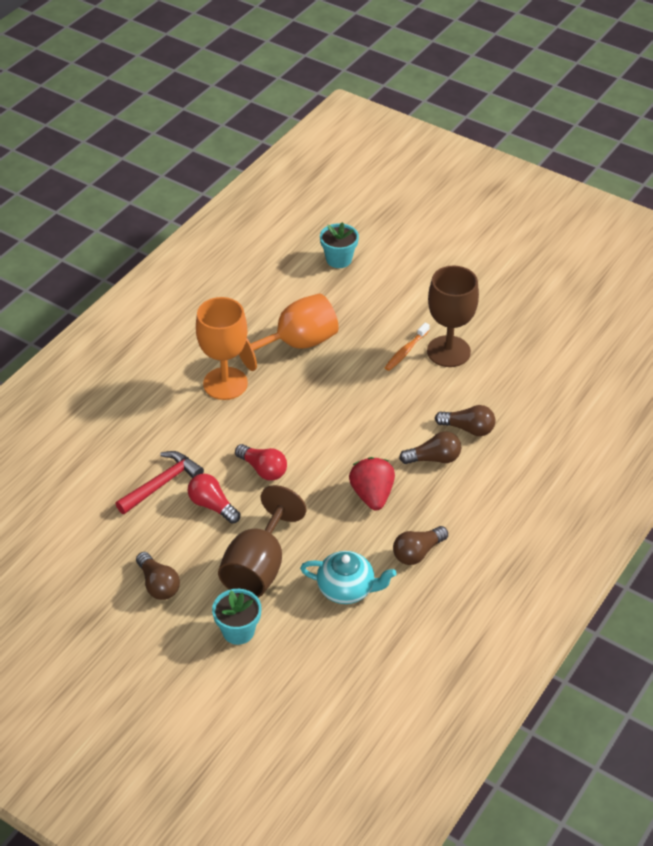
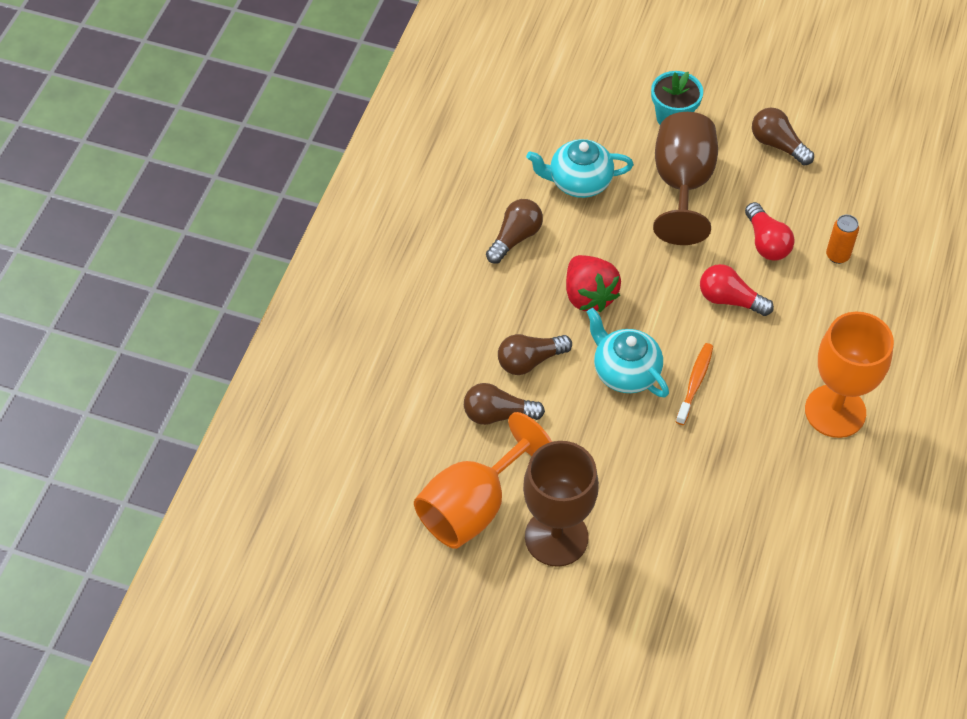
camera: 165 degrees right, 10 degrees up
red hammer [115,451,204,514] -> orange can [826,215,859,264]
red light bulb [188,474,240,524] -> red light bulb turned 45 degrees clockwise [745,202,795,261]
orange goblet [239,294,339,371] -> orange goblet moved to [414,412,552,549]
turquoise flower pot [320,222,359,268] -> none
orange toothbrush [385,323,430,371] -> orange toothbrush moved to [676,343,713,425]
none -> turquoise teapot [587,308,669,397]

